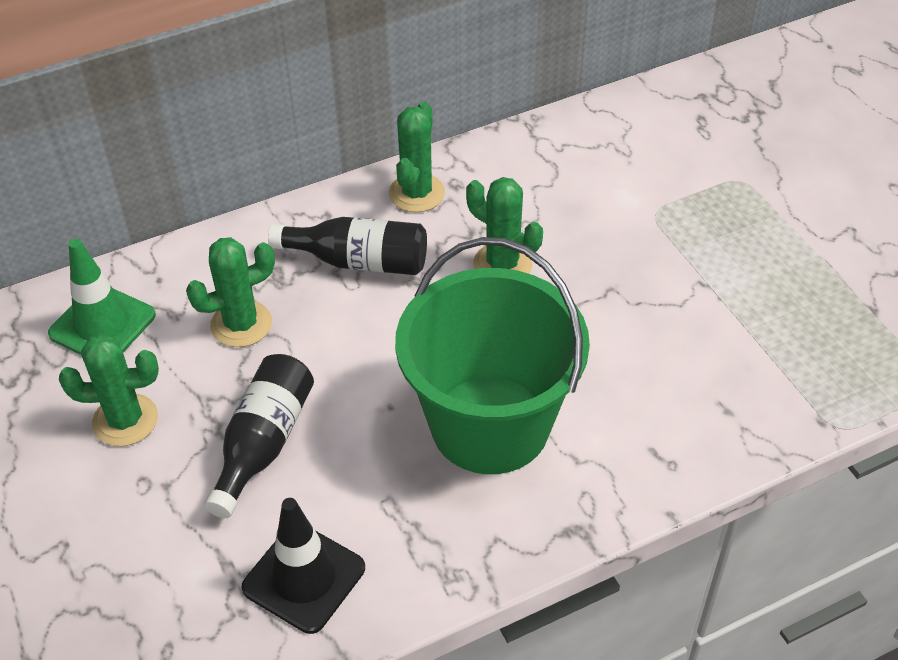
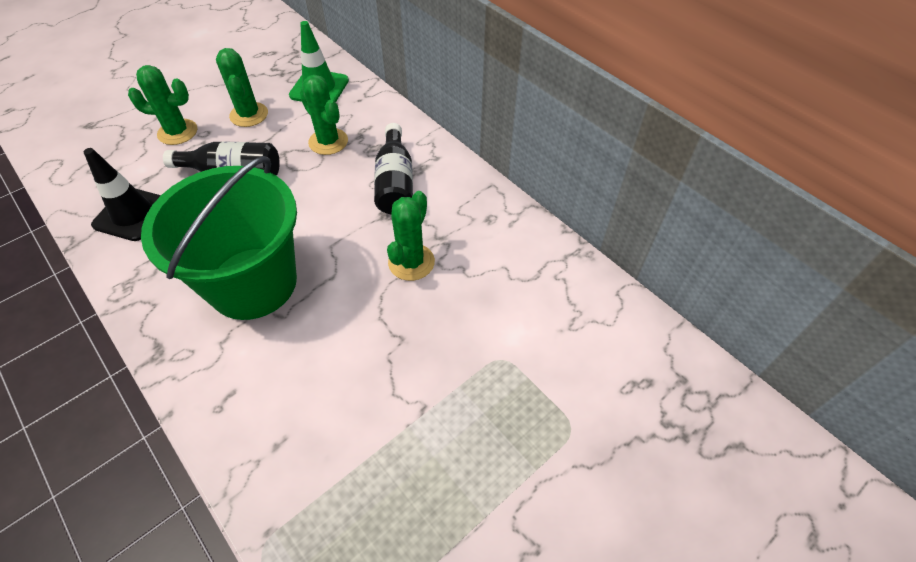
camera: 75 degrees right, 5 degrees up
green cactus [389,102,445,212] -> green cactus moved to [128,65,197,145]

